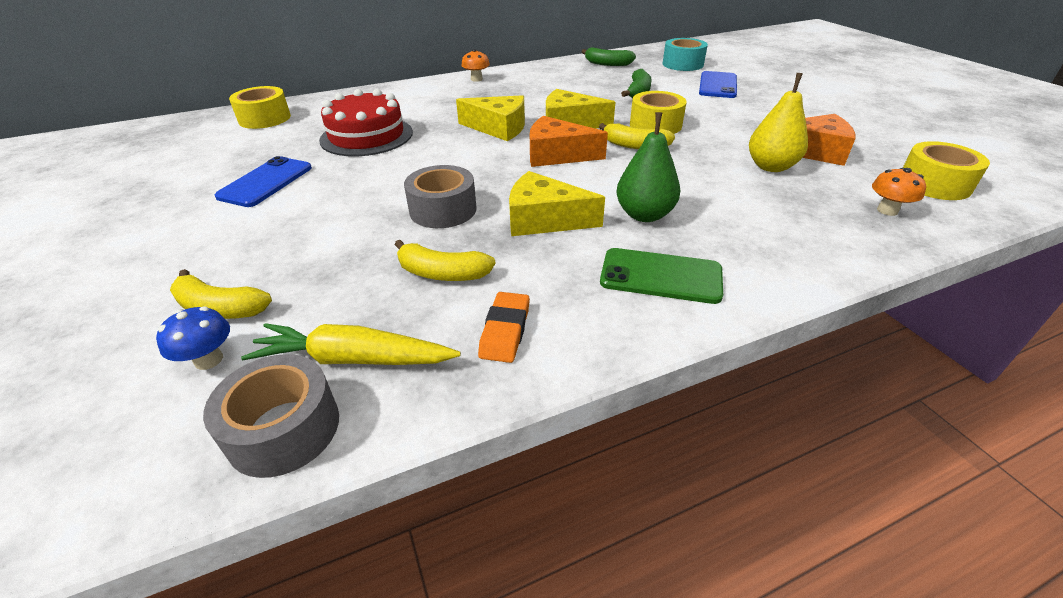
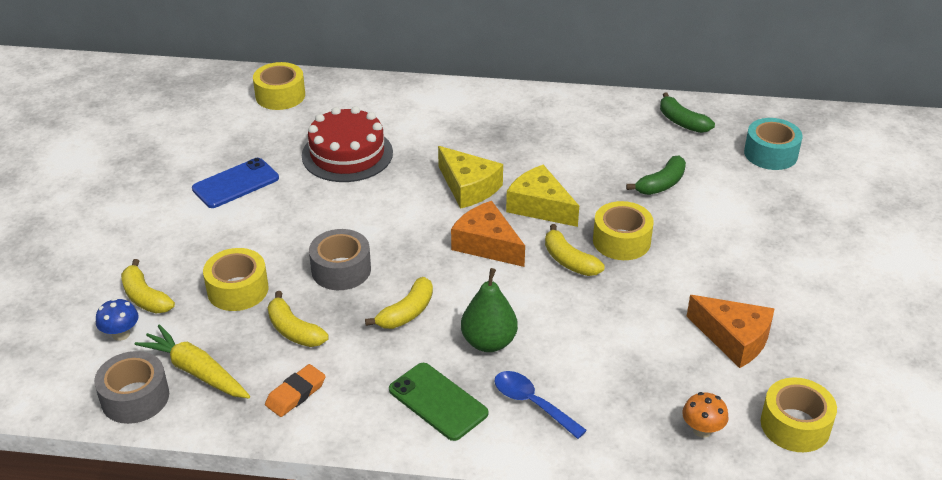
camera: 30 degrees right, 0 degrees up
orange mushroom [461,49,490,82] -> none
yellow cheese [509,171,605,236] -> yellow banana [365,277,433,329]
blue phone [699,71,737,98] -> none
yellow pear [749,73,808,172] -> none
none -> yellow tape [203,248,268,311]
none -> blue spoon [494,371,587,439]

